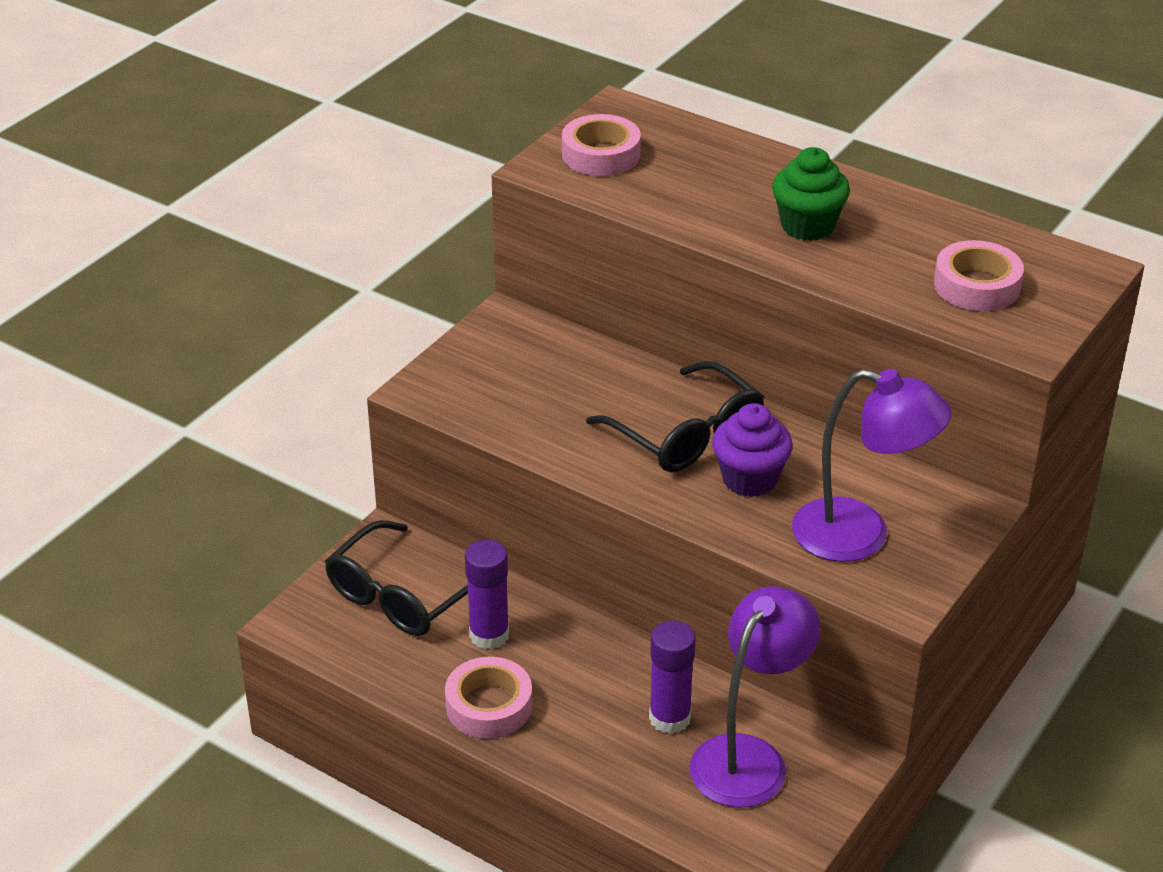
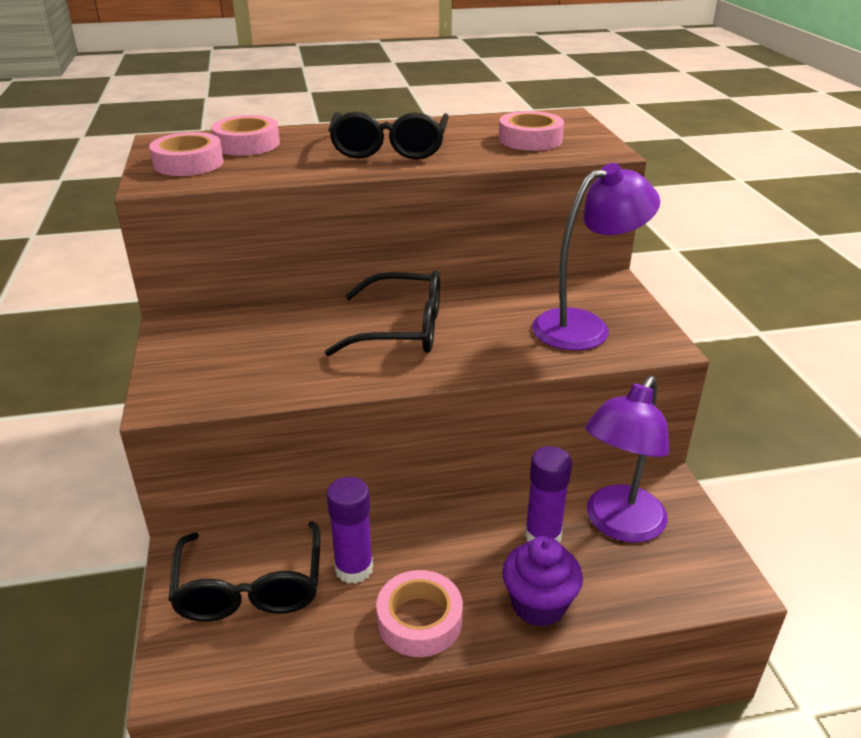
camera: 45 degrees left, 5 degrees down
purple lamp [689,586,820,808] -> purple lamp turned 135 degrees counterclockwise [585,376,670,543]
purple cupcake [712,403,793,497] -> purple cupcake moved to [502,536,583,627]
green cupcake [772,147,850,241] -> black glasses [329,112,449,159]
none -> pink tape [211,115,280,156]

